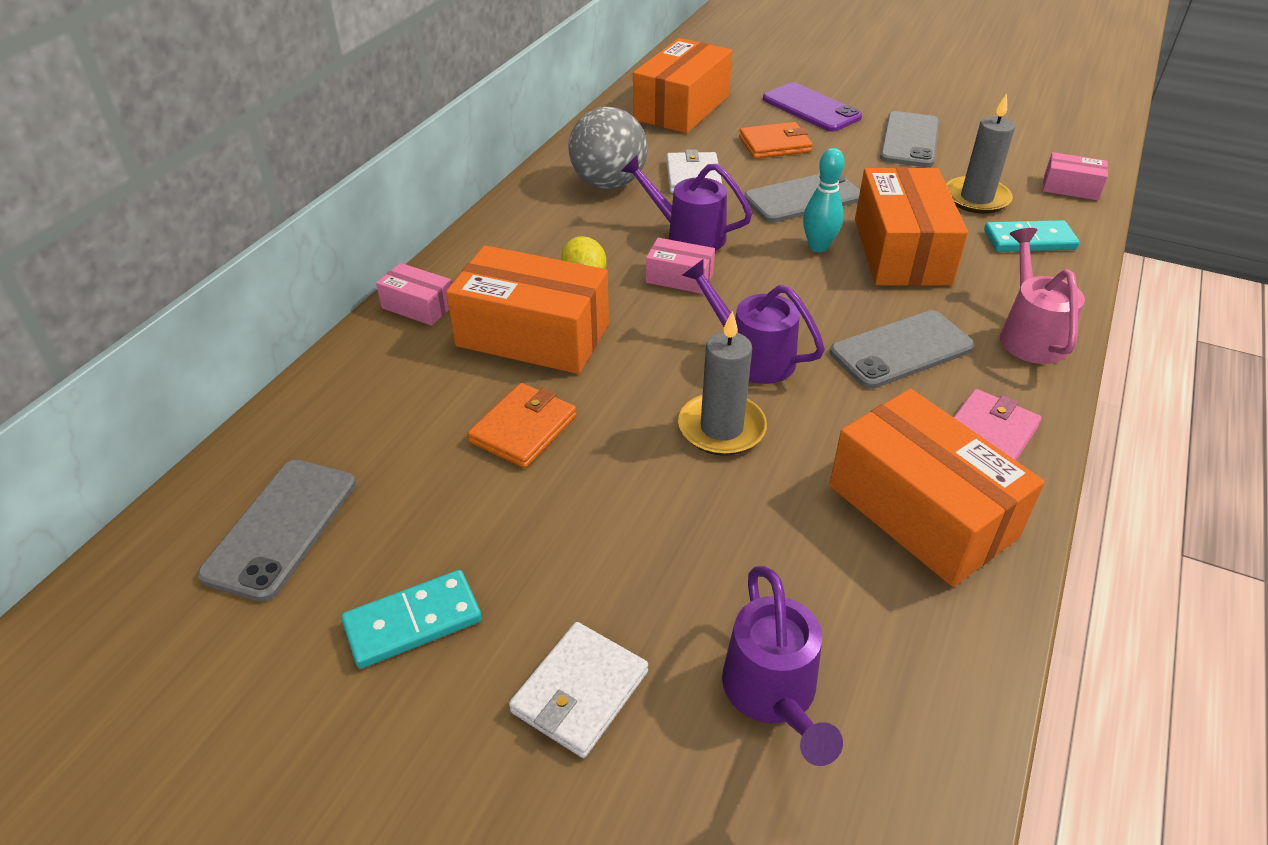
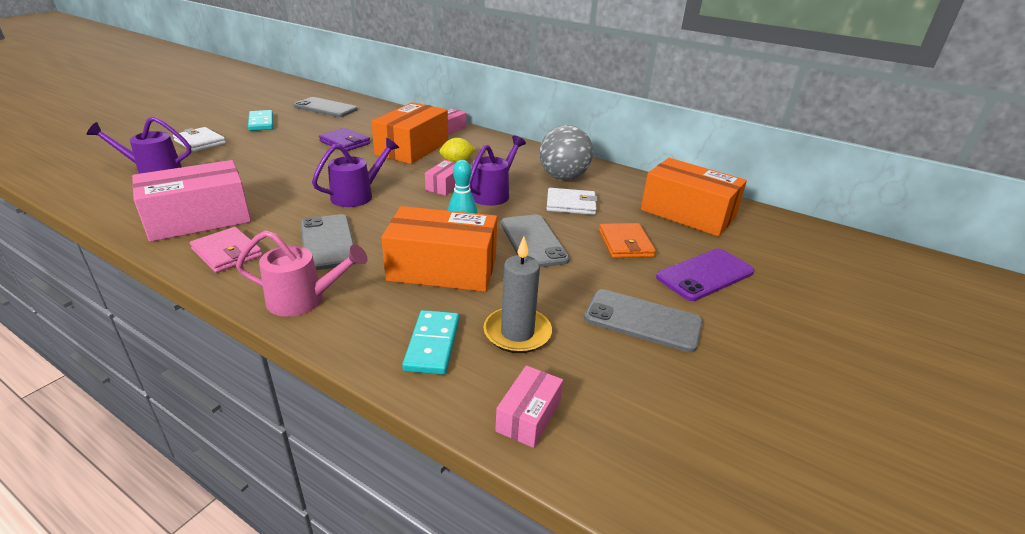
camera: 95 degrees right, 10 degrees down
orange wallet [467,383,576,468] -> purple wallet [319,128,370,151]
grey candle [678,310,767,456] -> none
orange box [829,389,1045,587] -> pink box [132,160,251,242]

